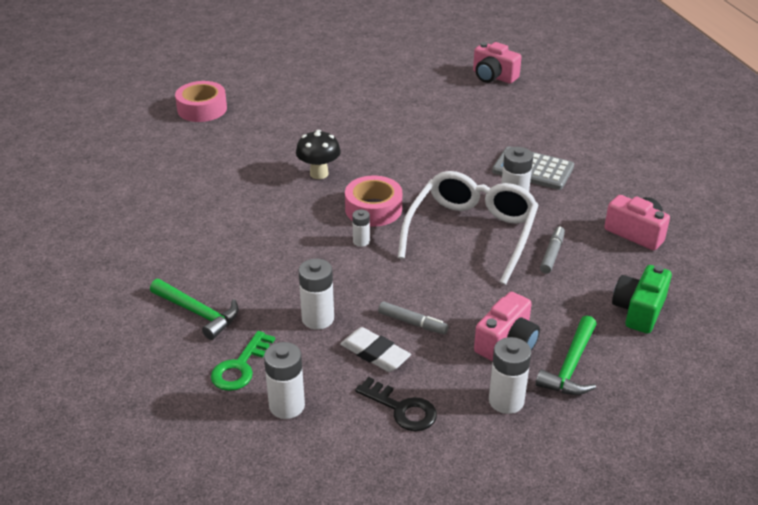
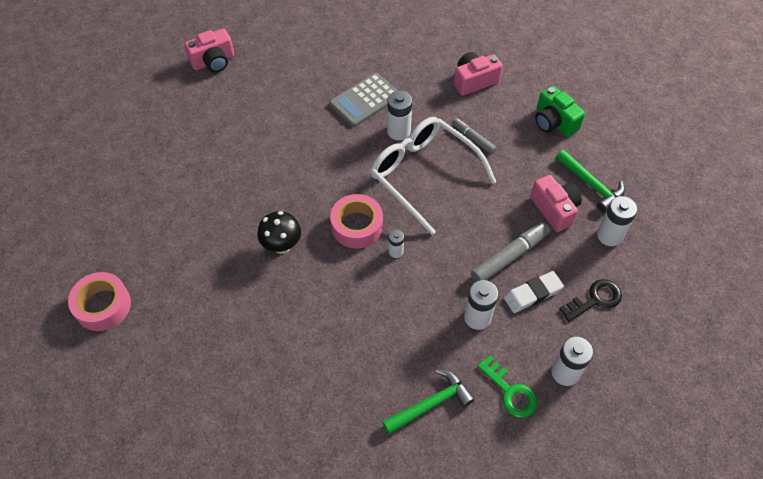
camera: 65 degrees left, 20 degrees up
grey marker [378,301,449,334] -> grey marker [471,222,550,282], size x1.62

